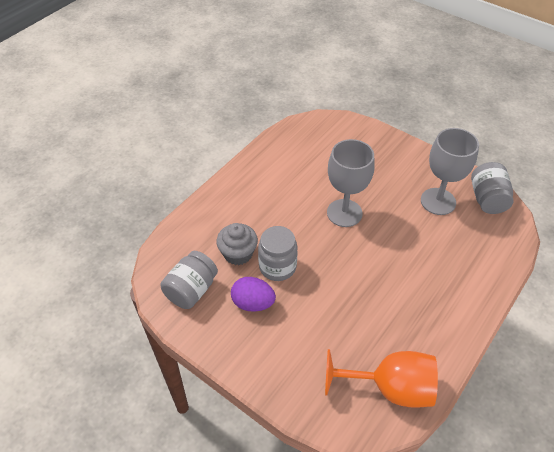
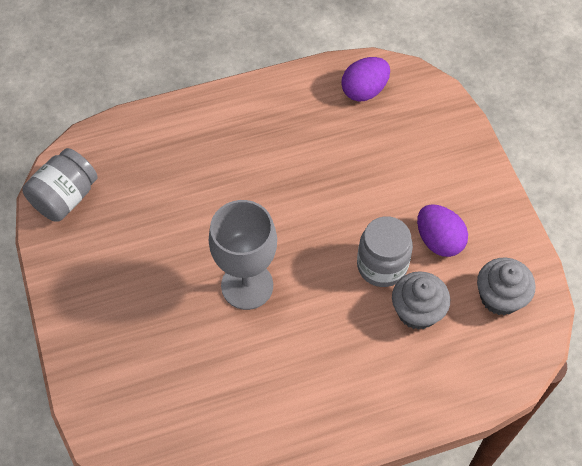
camera: 145 degrees left, 10 degrees up
grey jar [160,251,218,309] -> grey cupcake [477,257,536,315]
orange goblet [325,349,438,408] -> purple egg [341,57,390,102]
grey goblet [421,128,479,215] -> none

